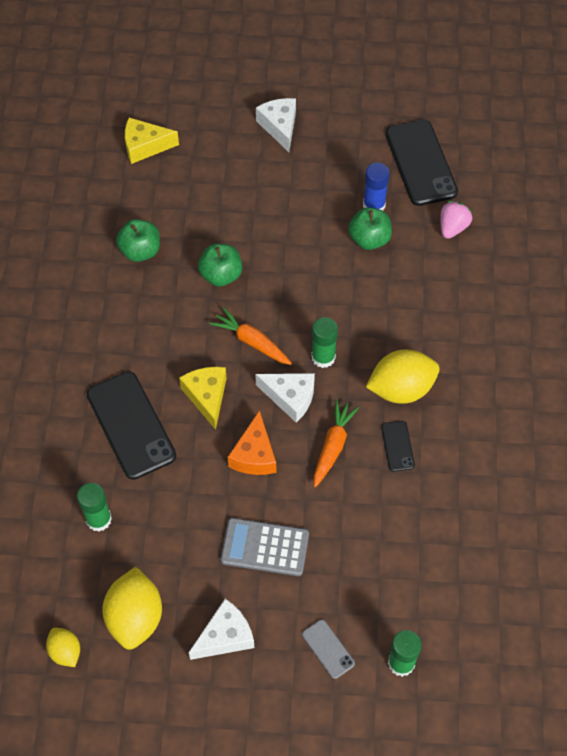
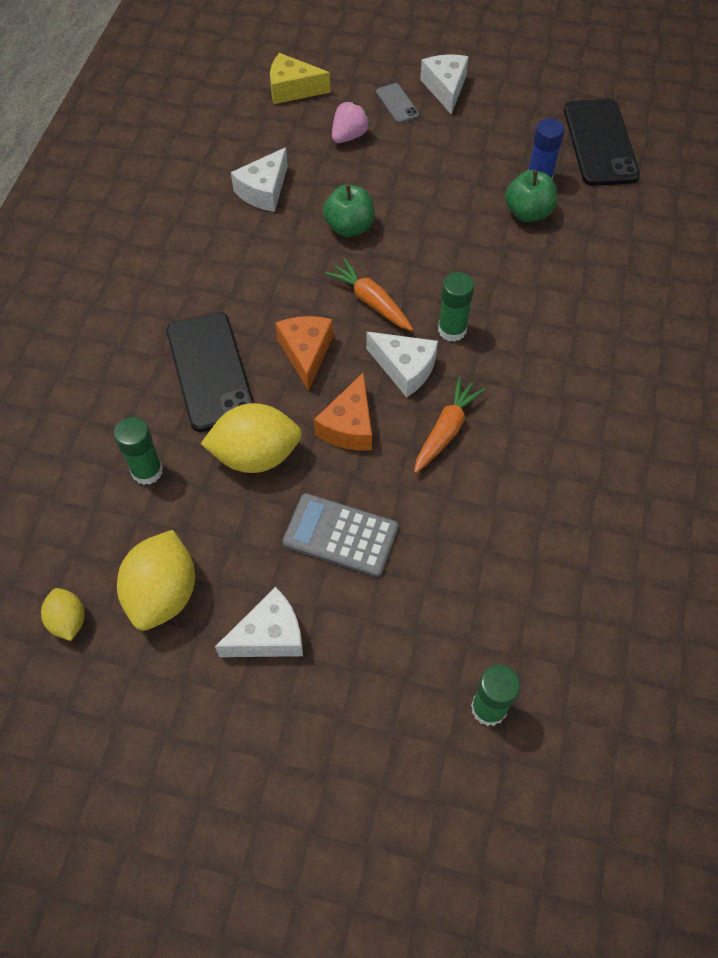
camera: 10 degrees right, 0 degrees up
green apple [116,219,160,262] -> white cheese [231,147,288,212]
yellow cheese [179,367,227,430] -> orange cheese [275,316,333,391]
grey phone [302,619,355,679] -> grey phone moved to [376,83,419,123]
yellow lemon [366,349,440,404] -> yellow lemon moved to [201,403,302,473]
black phone [381,421,415,472] -> none
pink strawberry [440,201,472,239] -> pink strawberry moved to [332,101,370,143]

